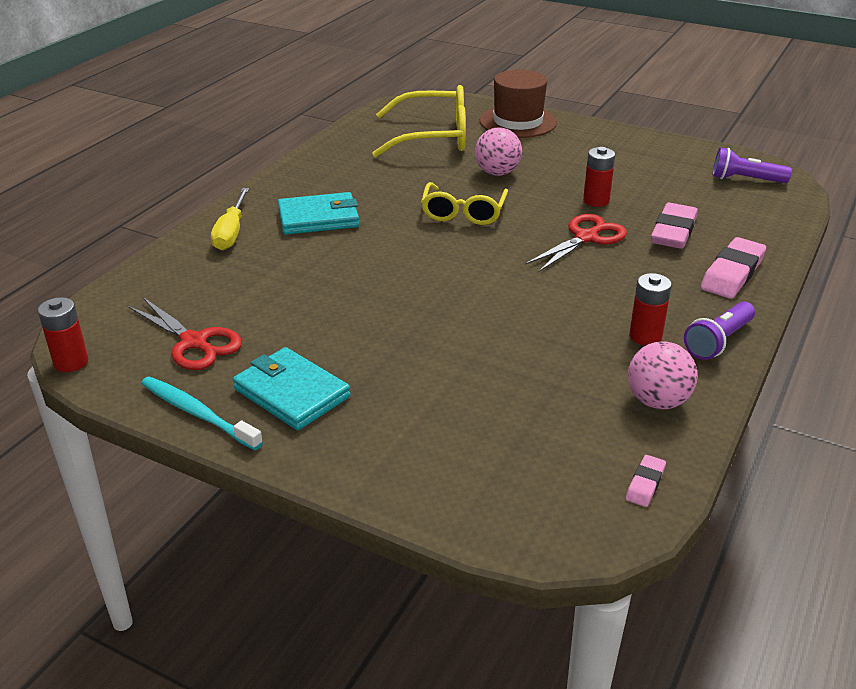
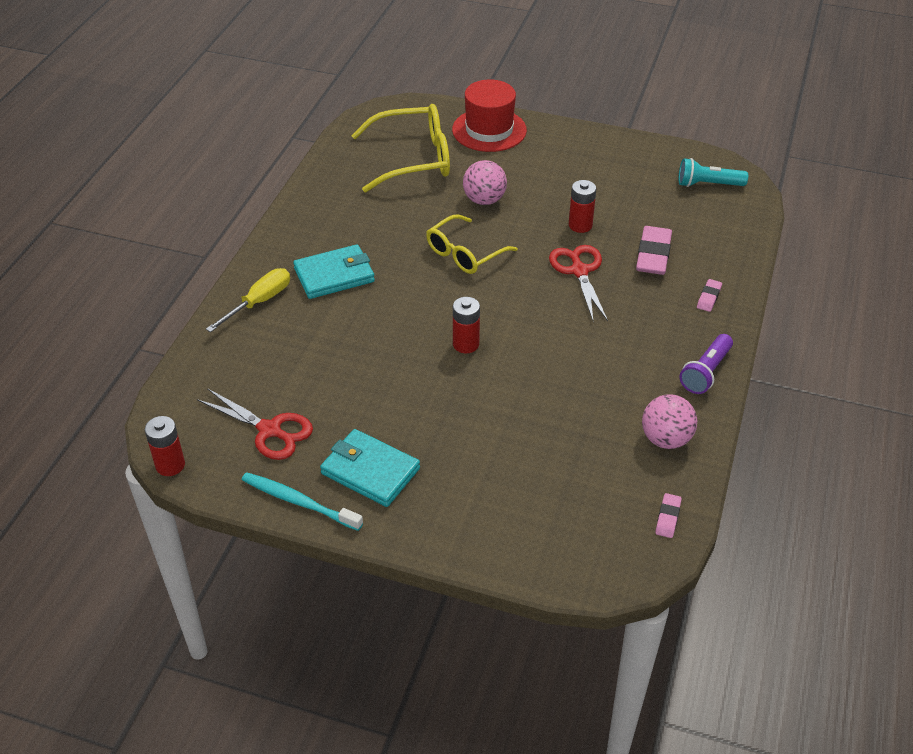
camera: 10 degrees left, 10 degrees up
yellow screwdriver [211,188,249,250] -> yellow screwdriver turned 135 degrees counterclockwise [206,268,290,332]
yellow glasses [421,182,508,225] -> yellow glasses turned 45 degrees clockwise [426,214,518,274]
brown hat [480,70,557,138] -> red hat [452,80,527,152]
red scissors [525,214,627,273] -> red scissors turned 45 degrees counterclockwise [549,245,608,321]
red battery [629,273,672,346] -> red battery moved to [453,297,480,353]
pink eraser [701,237,766,299] -> pink eraser [697,279,722,312], size x0.51
purple flashlight [713,148,792,183] -> turquoise flashlight [679,158,748,187]

